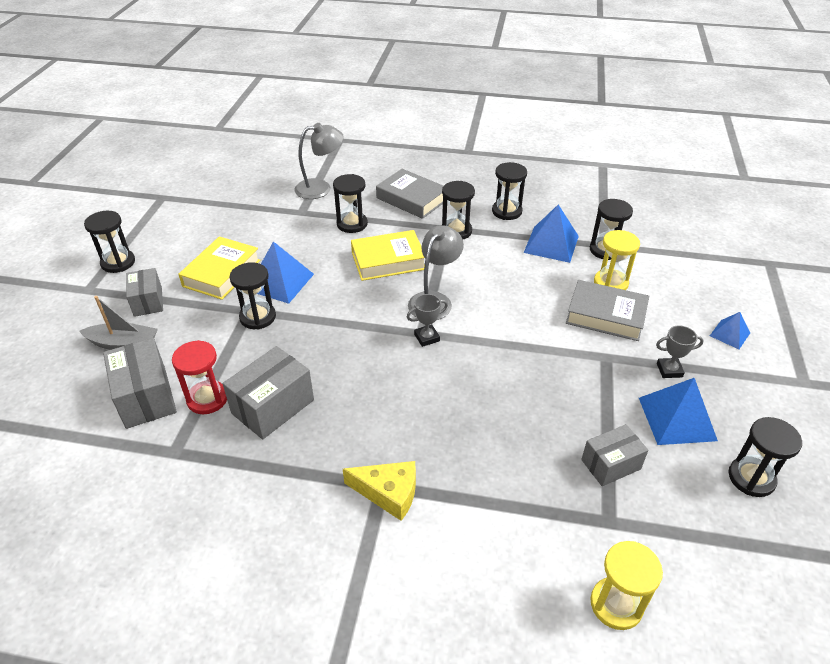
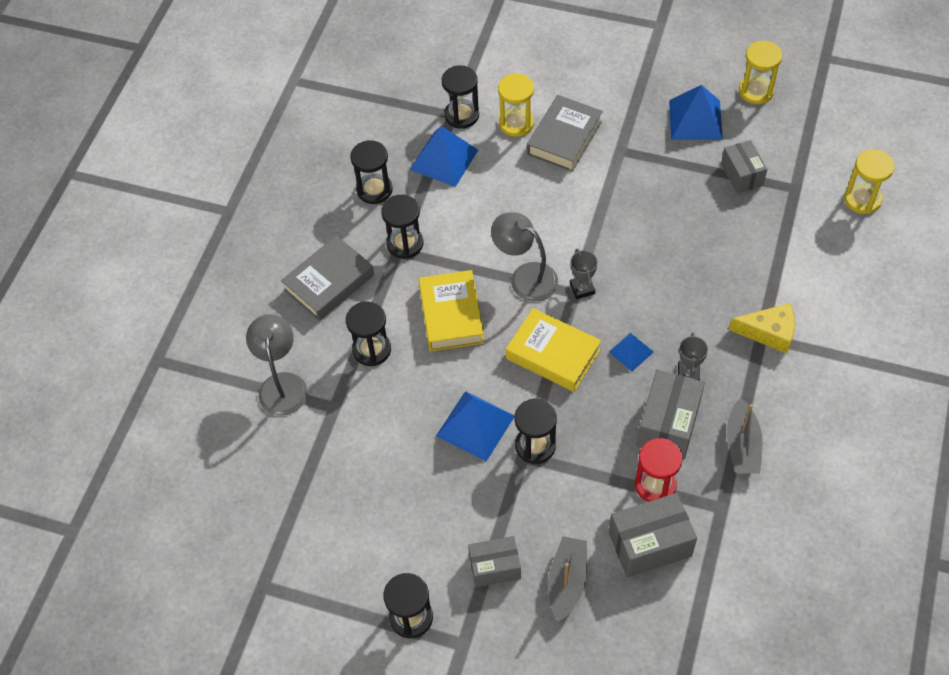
camera: 80 degrees left, 15 degrees up
yellow book [178,236,260,300] -> yellow book moved to [506,308,601,392]
grey box [223,346,314,439] -> grey box turned 60 degrees clockwise [637,370,705,460]
yellow cheese [343,461,416,521] -> yellow cheese turned 75 degrees clockwise [729,303,795,354]
grey trophy [656,325,704,378] -> grey trophy moved to [678,332,708,380]
blue pyramid [710,312,750,349] -> blue pyramid moved to [609,333,653,371]
black hourglass [729,417,802,497] -> yellow hourglass [739,40,783,104]
none -> grey boat [726,398,763,473]

